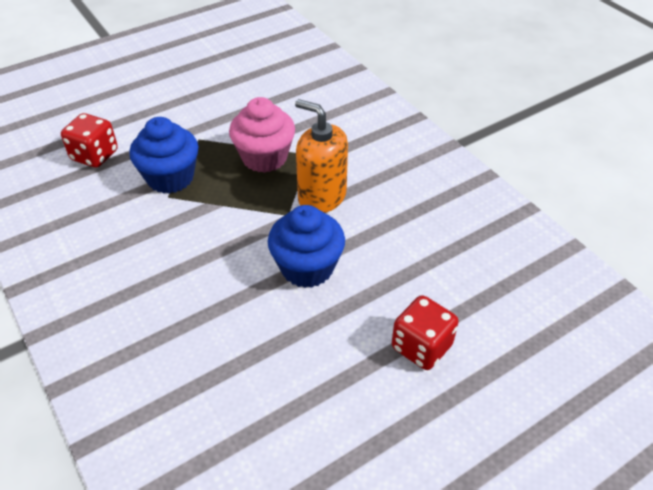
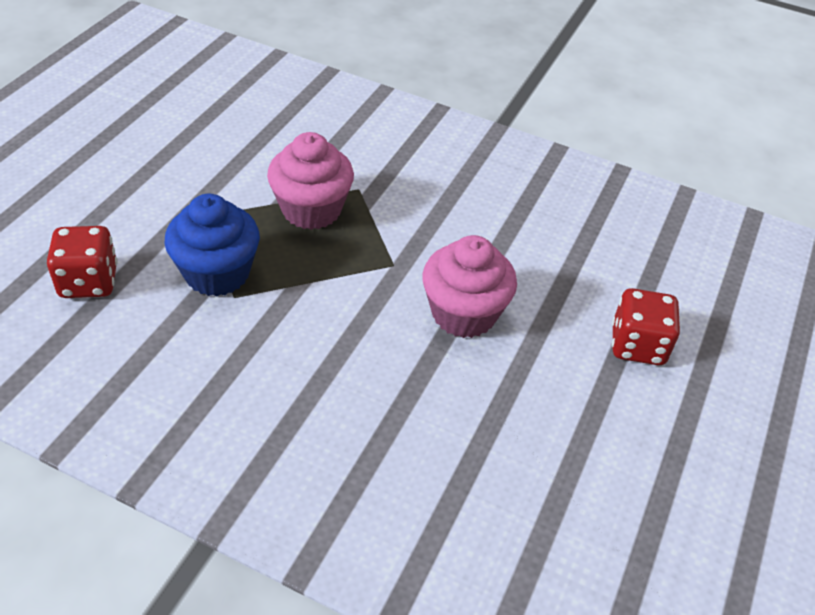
camera: 35 degrees left, 0 degrees up
blue cupcake [268,205,345,288] -> pink cupcake [422,235,517,338]
orange soap dispenser [295,99,348,213] -> none

